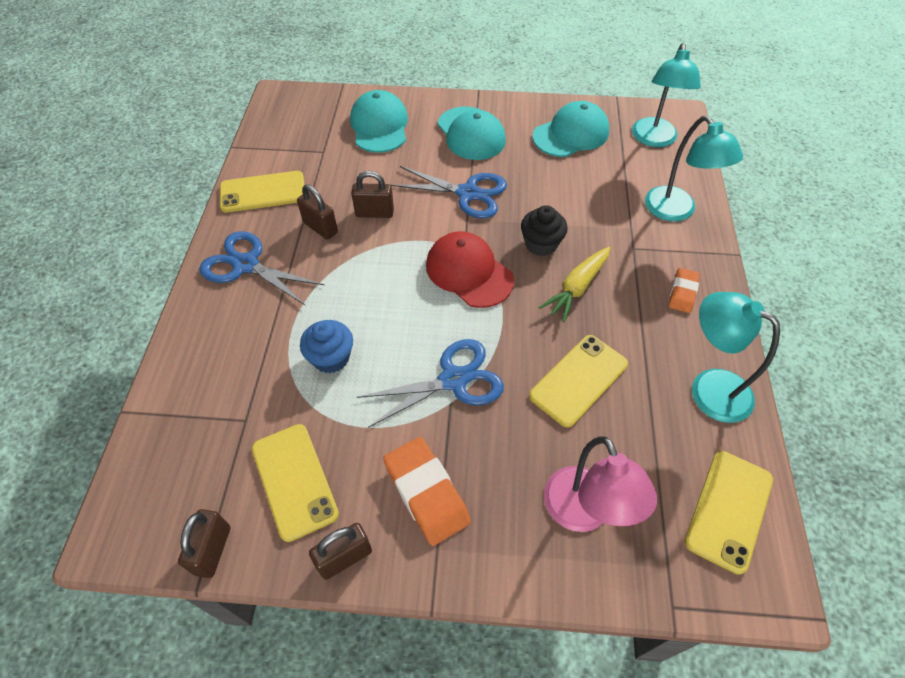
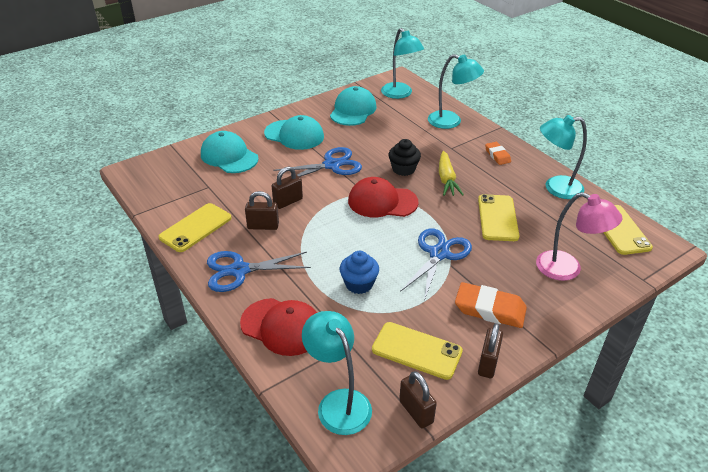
camera: 40 degrees left, 15 degrees down
none -> red cap [240,298,317,356]
none -> turquoise lamp [302,311,372,435]

